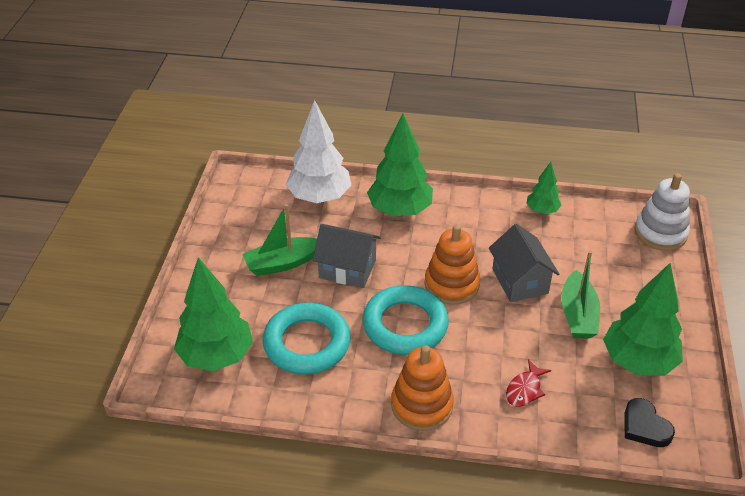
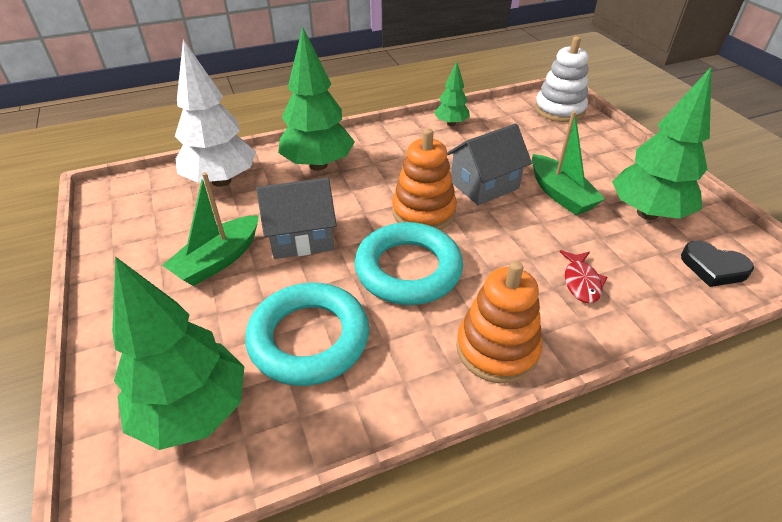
camera: 30 degrees left, 0 degrees up
grey house [489,224,559,302] -> grey house turned 75 degrees counterclockwise [447,123,532,205]

